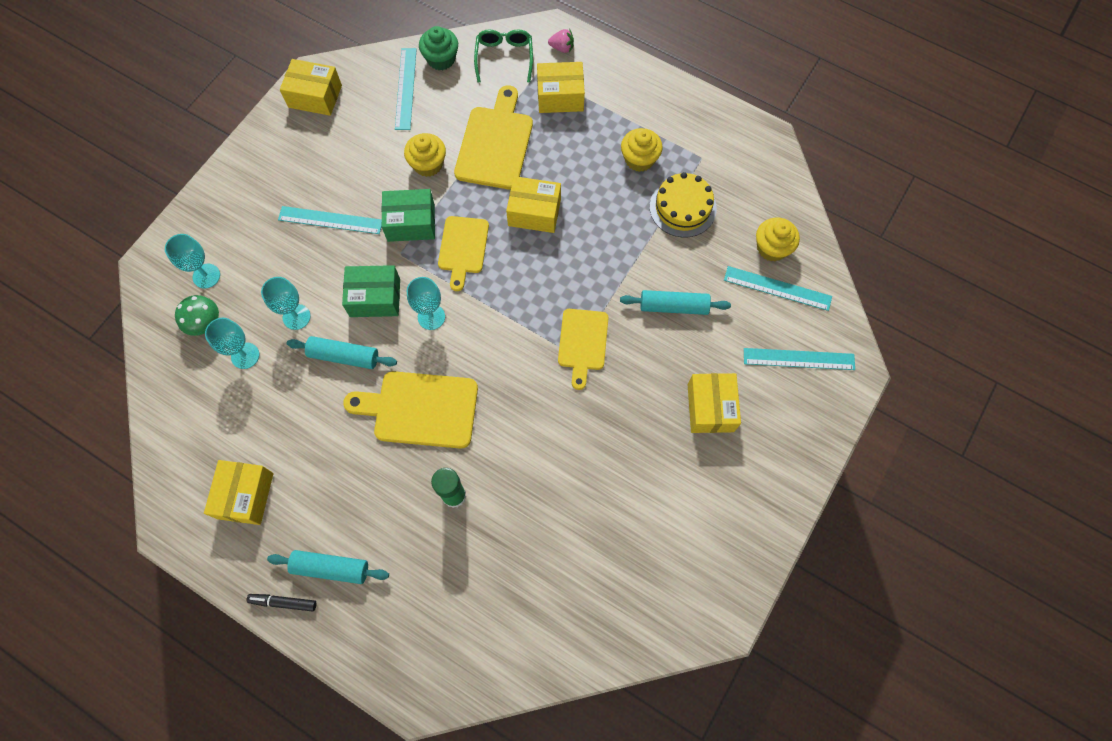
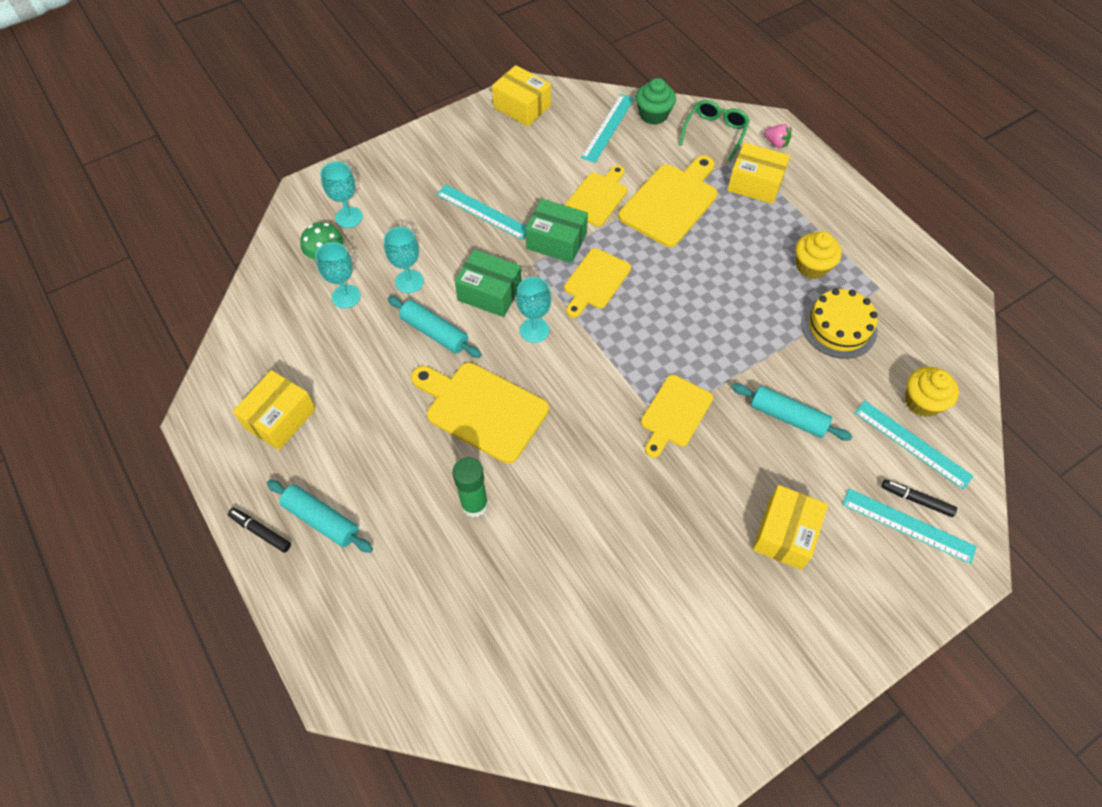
camera: 25 degrees right, 10 degrees down
yellow cupcake [404,133,446,177] -> yellow cutting board [565,165,627,227]
yellow box [506,176,561,233] -> none
none -> black marker [881,479,957,517]

